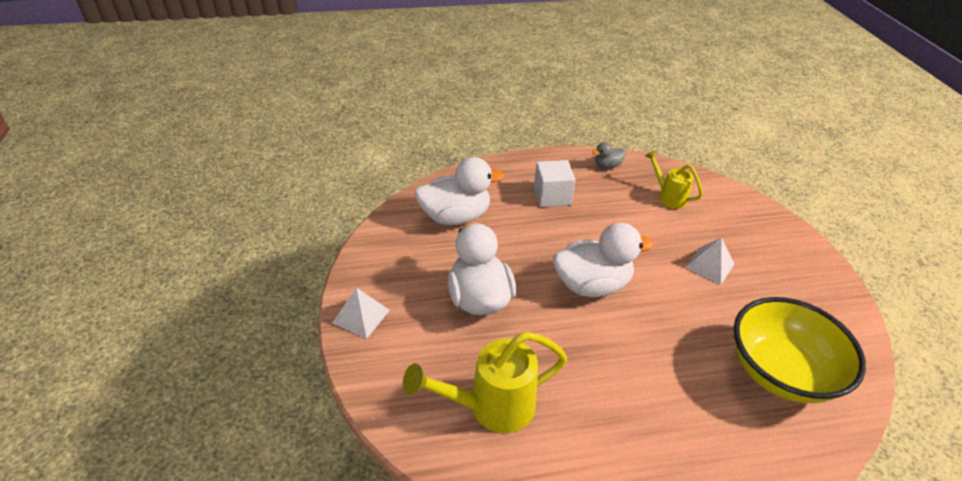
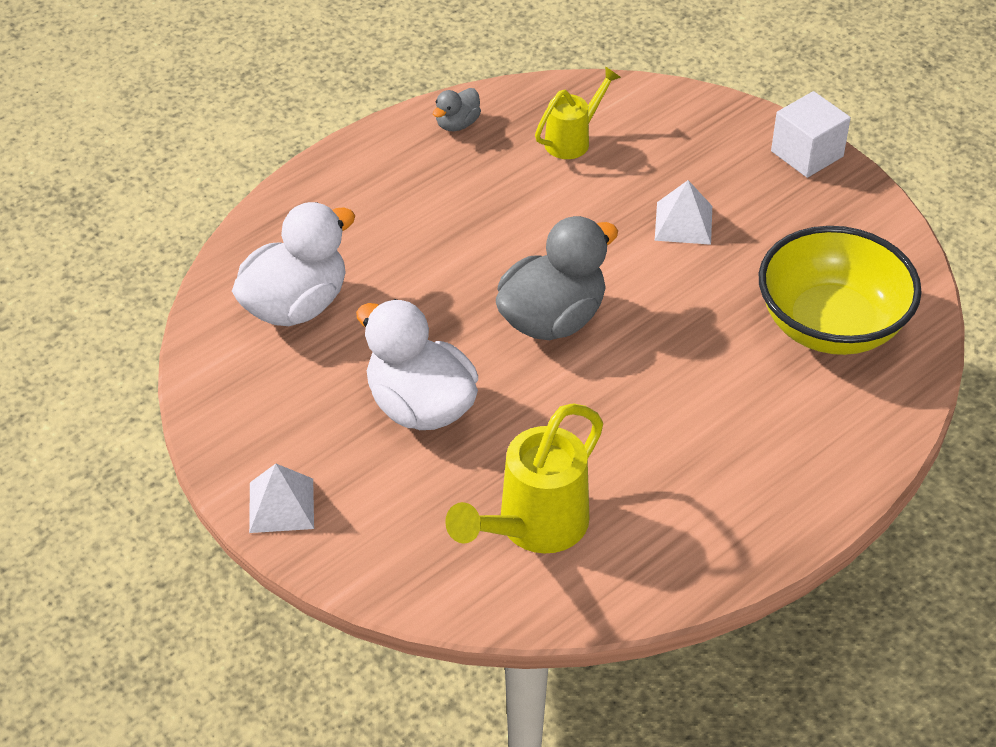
camera: 30 degrees left, 5 degrees up
white cube [534,160,576,207] -> white cube moved to [771,91,851,178]
white duck [553,223,654,297] -> grey duck [496,216,618,340]
yellow watering can [645,150,703,209] -> yellow watering can turned 120 degrees clockwise [535,67,621,159]

